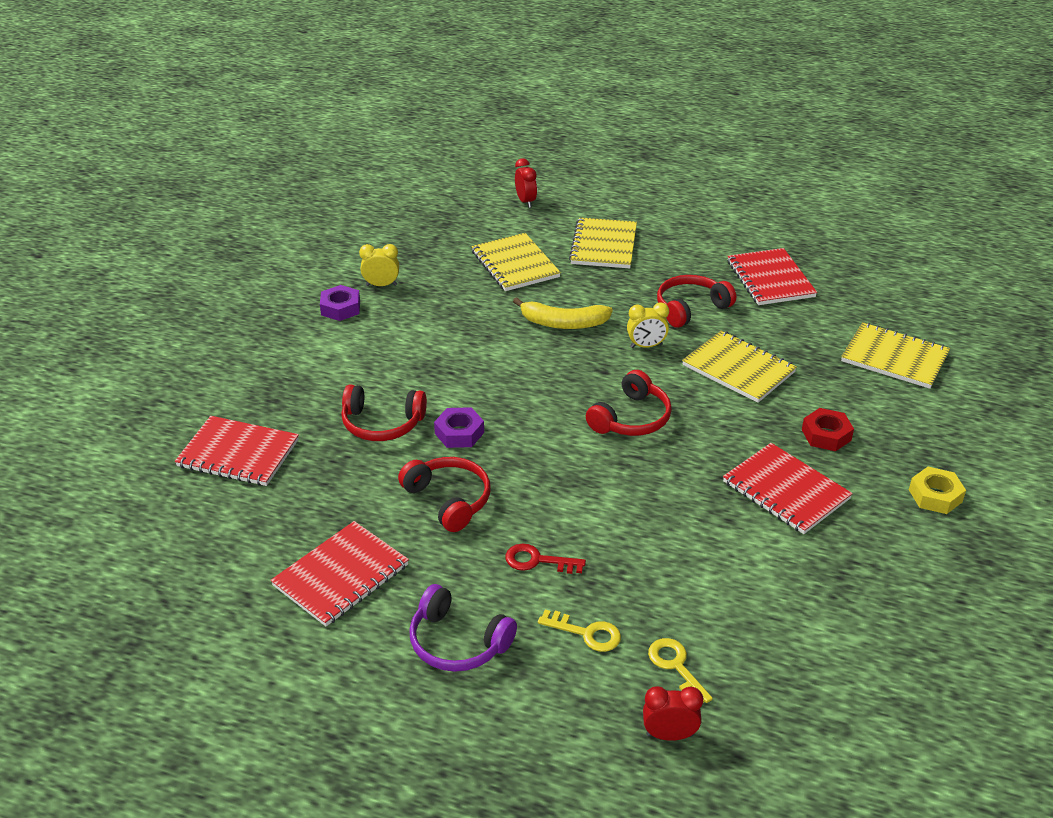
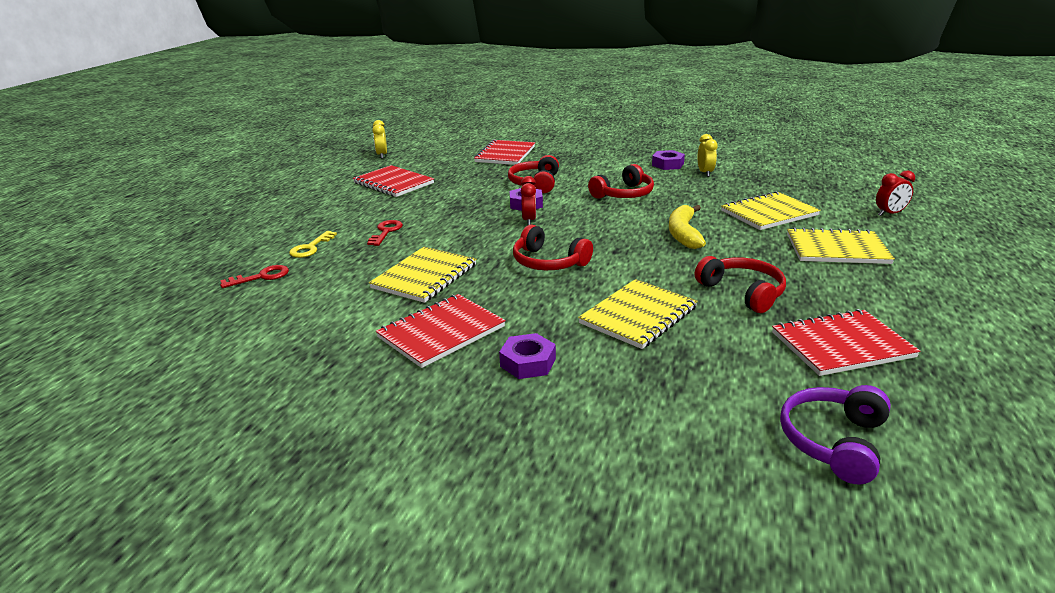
camera: 90 degrees right, 10 degrees down
red headphones [398,457,491,532] -> red headphones moved to [588,164,654,199]
purple headphones [409,584,517,672] -> purple headphones moved to [780,385,891,484]
yellow clock [627,302,669,348] -> yellow clock moved to [372,120,387,158]
red clock [643,686,703,741] -> red clock moved to [521,176,536,225]
yellow key [648,638,713,703] -> red key [220,265,289,288]
red nut [802,408,854,451] -> purple nut [499,333,556,379]
yellow notebook [841,322,950,389] -> yellow notebook moved to [369,246,476,303]
yellow nut [909,467,966,514] -> none

